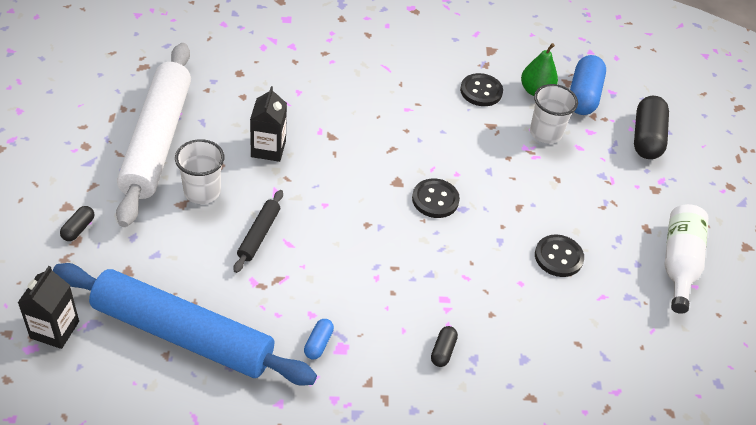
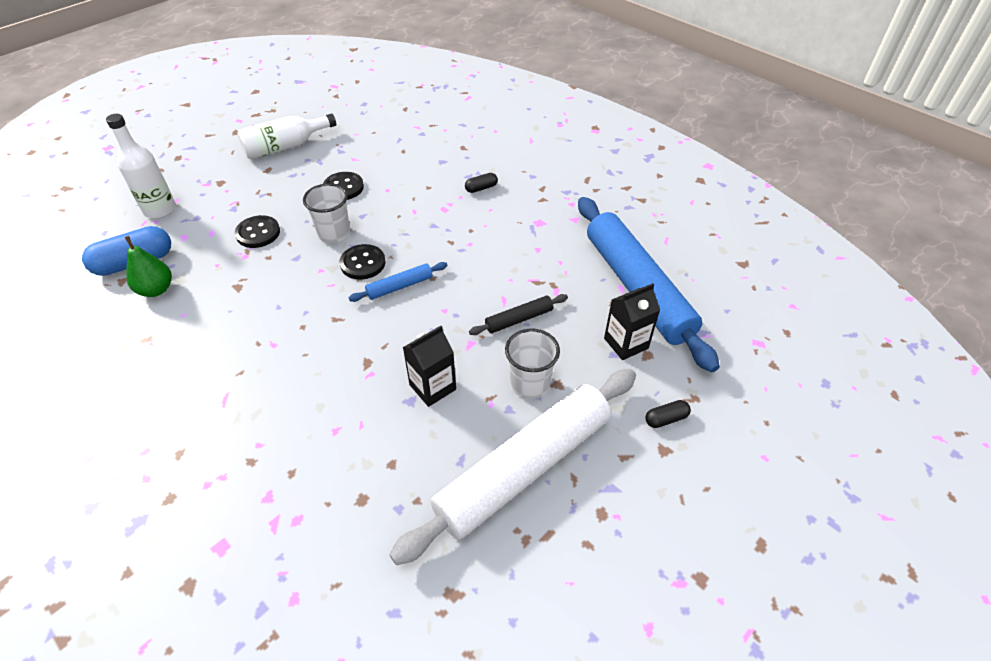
camera: 130 degrees left, 0 degrees up
black carton [18,266,79,349] -> black carton moved to [604,283,660,360]
blue capsule [304,319,334,360] -> none
black button [460,73,503,106] -> black button moved to [235,215,280,248]
white cup [530,84,578,144] -> white cup moved to [303,183,350,243]
black capsule [634,96,669,159] -> white bottle [106,114,176,219]
none -> blue rolling pin [349,262,448,302]

